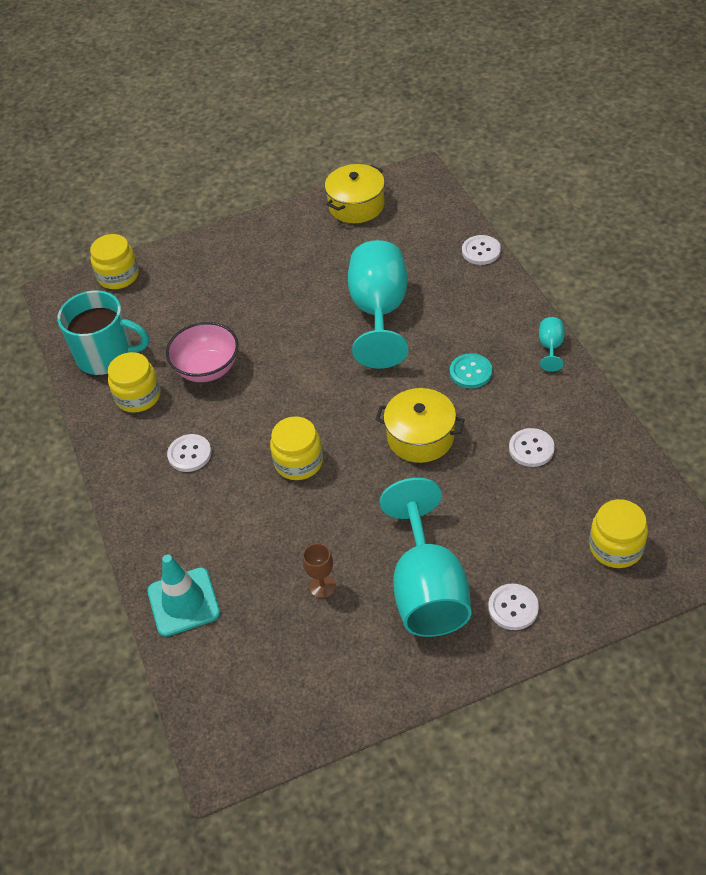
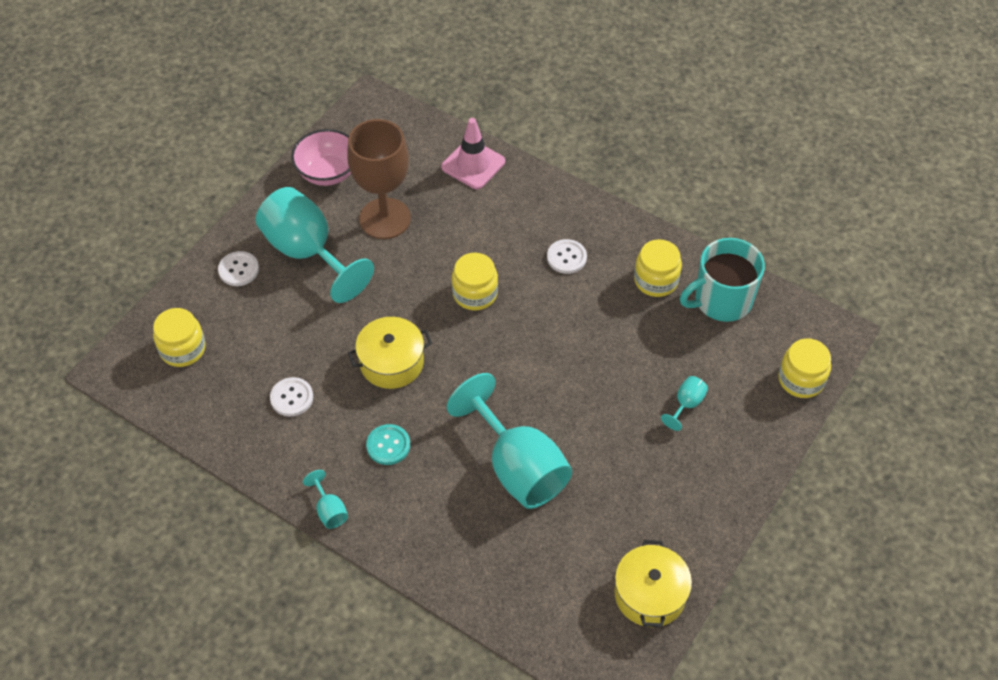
camera: 140 degrees right, 5 degrees up
turquoise traffic cone [147,554,220,637] -> pink traffic cone [441,118,505,189]
pink bowl [166,322,239,382] -> pink bowl moved to [291,129,351,186]
brown goblet [303,543,336,598] -> brown goblet [347,119,411,239], size x2.43
white button [462,235,501,265] -> none
none -> turquoise goblet [661,376,708,431]

